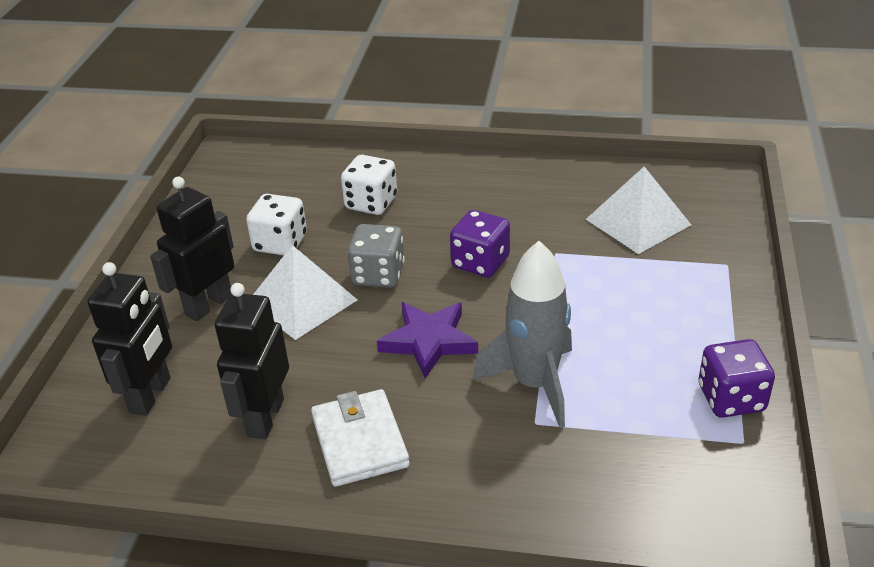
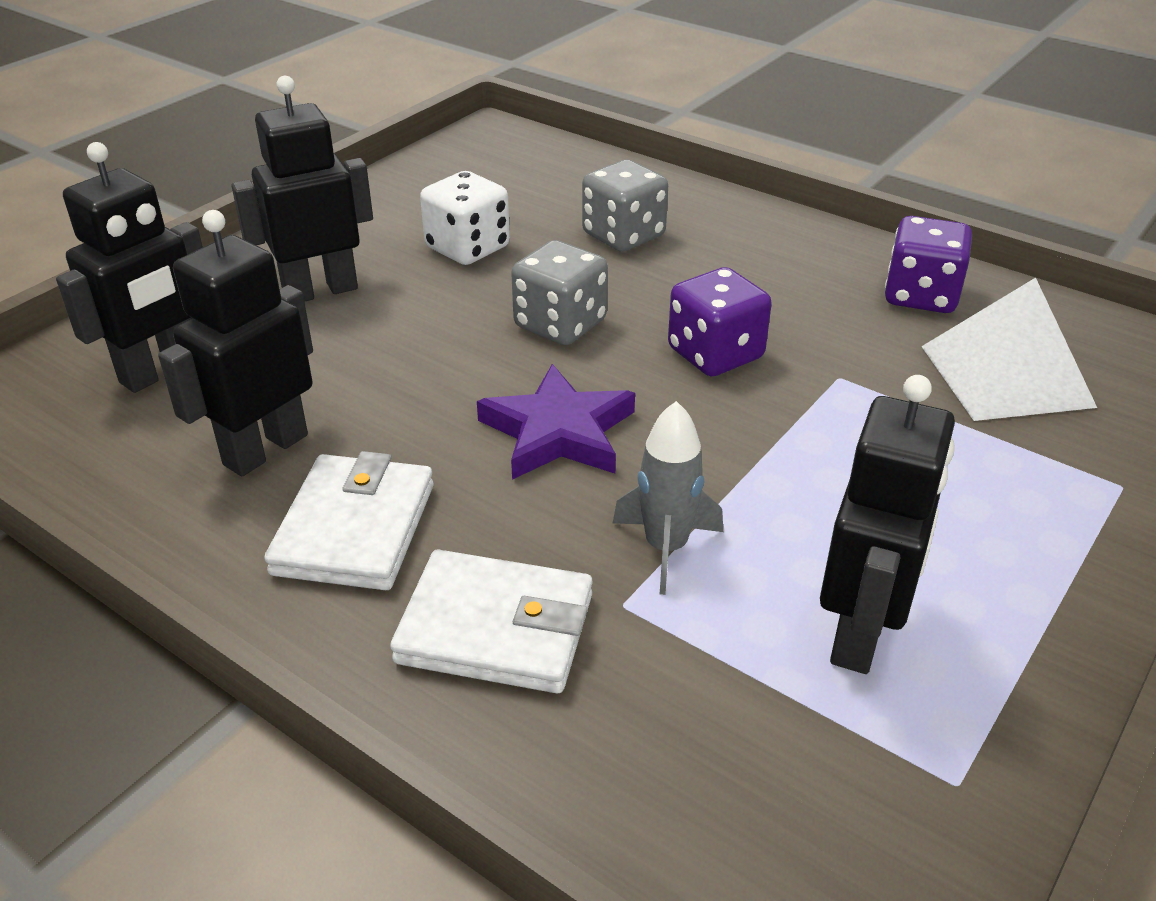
camera: 25 degrees right, 0 degrees up
white pyramid [253,245,358,340] -> none
white dice [341,155,397,215] -> grey dice [582,160,668,252]
grey rocket [473,241,572,428] -> grey rocket [613,401,723,595], size x0.60
purple dice [699,339,775,418] -> purple dice moved to [885,216,972,313]
none -> white wallet [390,550,592,693]
none -> black robot [820,375,955,674]

